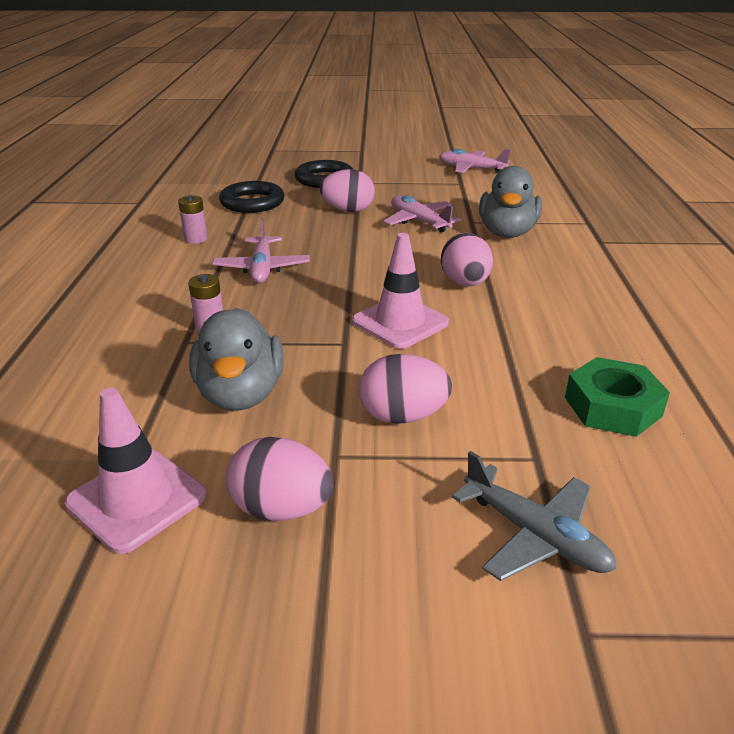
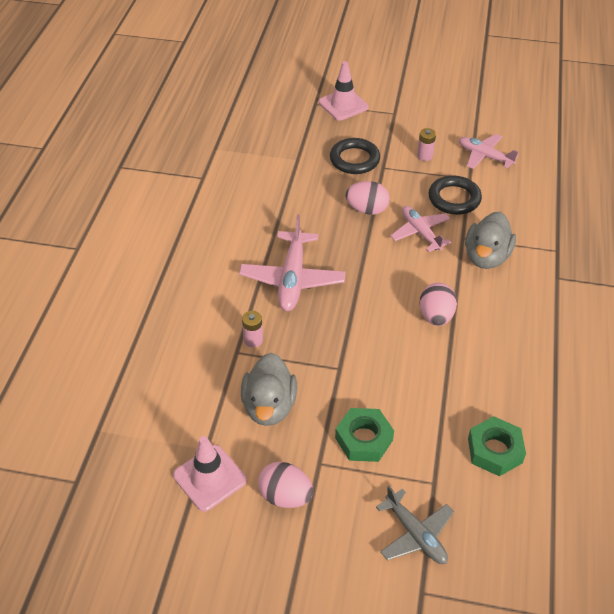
camera: 10 degrees right, 15 degrees up
pink battery [178,195,208,244] -> pink battery moved to [417,128,436,161]
pink plane [212,218,310,283] -> pink plane [239,214,346,311], size x1.51
black ring [219,181,285,213] -> black ring moved to [428,176,482,215]
pink traffic cone [352,233,449,349] -> pink traffic cone moved to [319,61,369,121]
pink egg [359,354,452,424] -> green nut [335,408,394,462]

